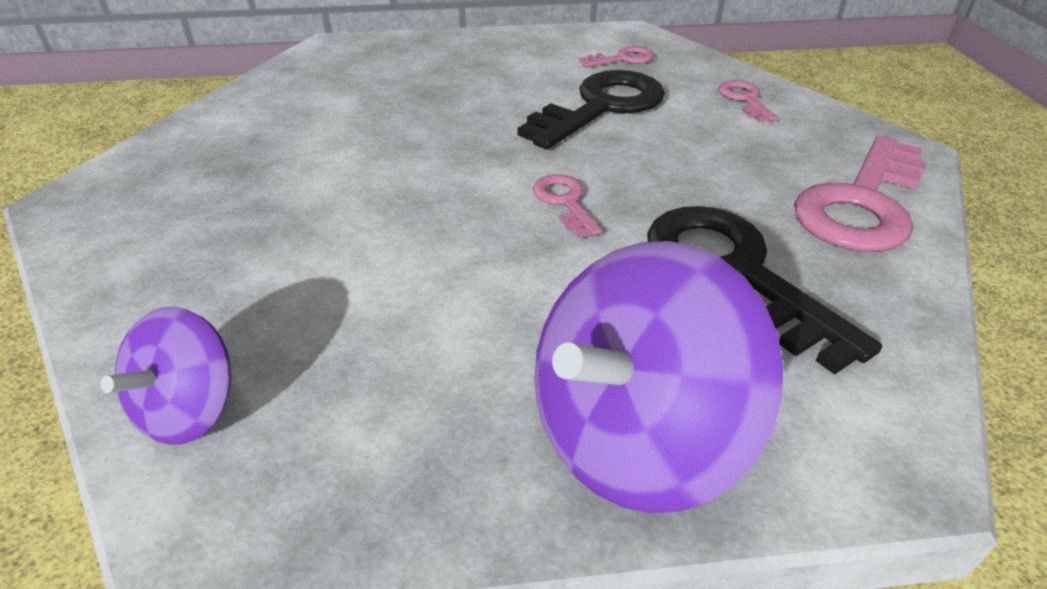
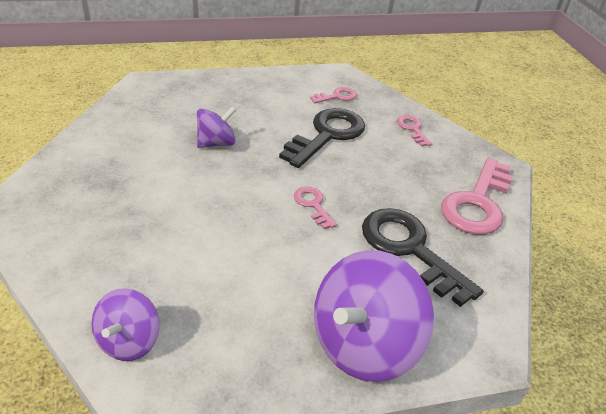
camera: 10 degrees left, 0 degrees up
none -> purple spinning top [197,106,236,148]

